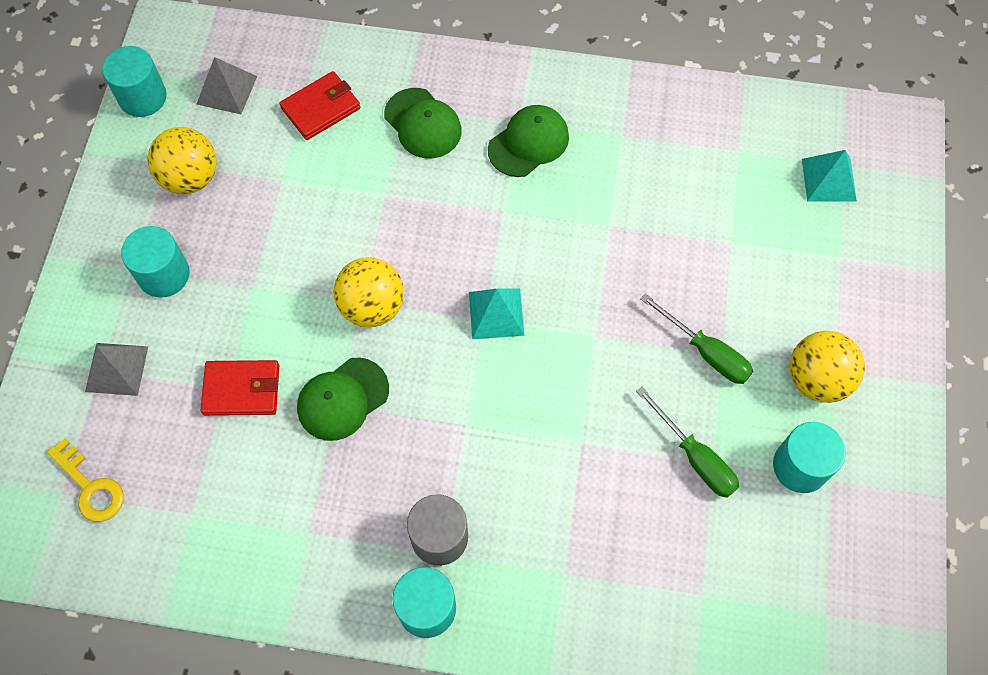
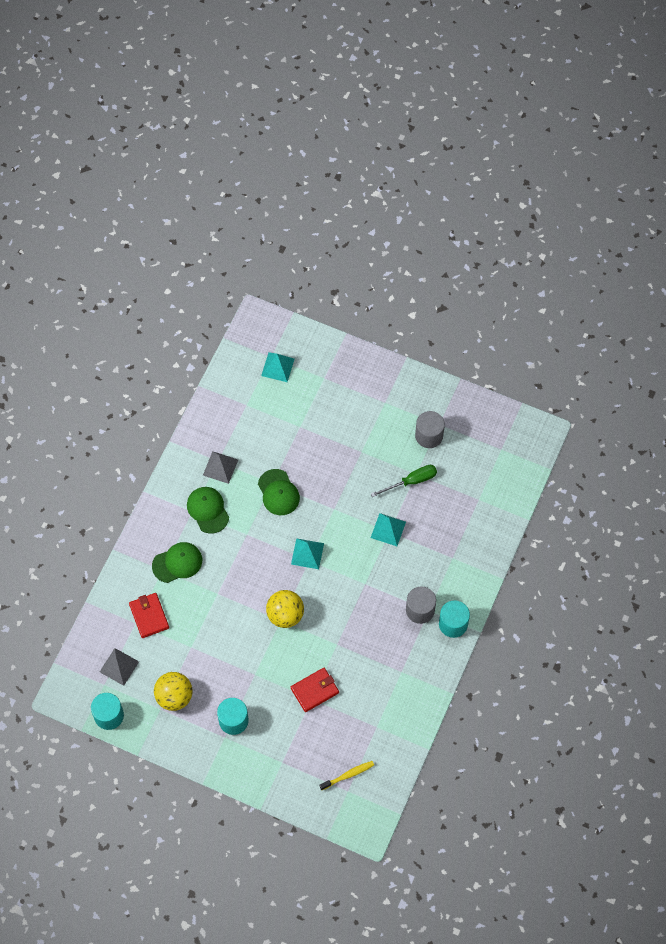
camera: 75 degrees left, 0 degrees up
yellow key [47,438,124,522] -> yellow toothbrush [319,761,374,790]
grey pyramid [85,343,148,396] -> grey pyramid moved to [203,451,238,484]
red wallet [201,360,279,416] -> red wallet turned 45 degrees clockwise [291,668,339,712]
green cap [297,358,389,441] -> green cap moved to [258,469,300,515]
green screwdriver [640,294,753,384] -> none
turquoise cylinder [773,422,846,493] -> grey cylinder [415,411,445,448]
yellow ball [790,331,865,403] -> none
none -> turquoise pyramid [371,513,406,546]

